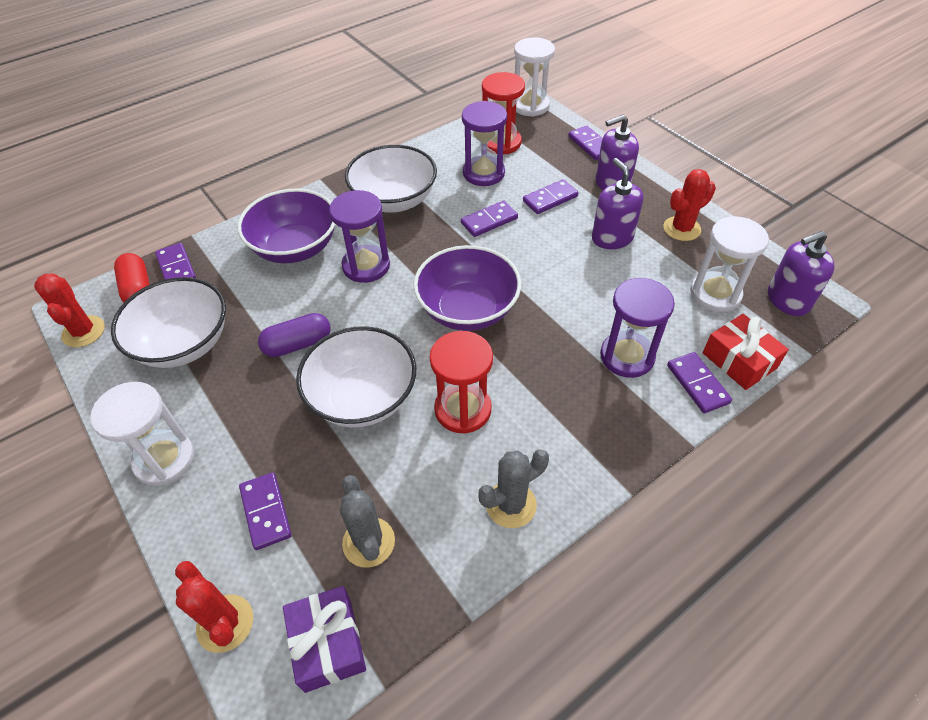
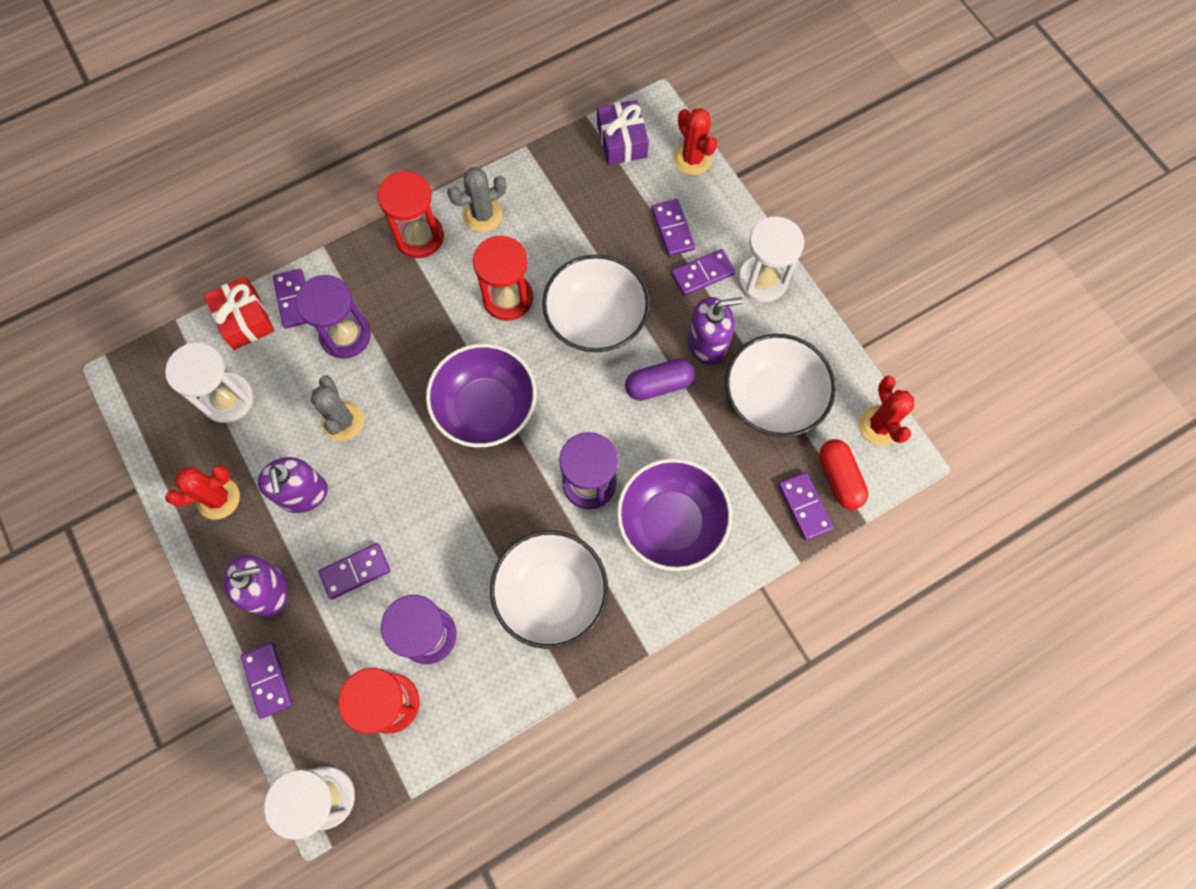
camera: 175 degrees left, 20 degrees up
grey cactus [340,475,395,567] -> grey cactus moved to [310,375,364,441]
purple domino [461,201,518,237] -> purple domino moved to [671,249,735,296]
purple soap dispenser [768,231,834,316] -> purple soap dispenser moved to [688,297,743,365]
none -> red hourglass [377,171,444,258]

